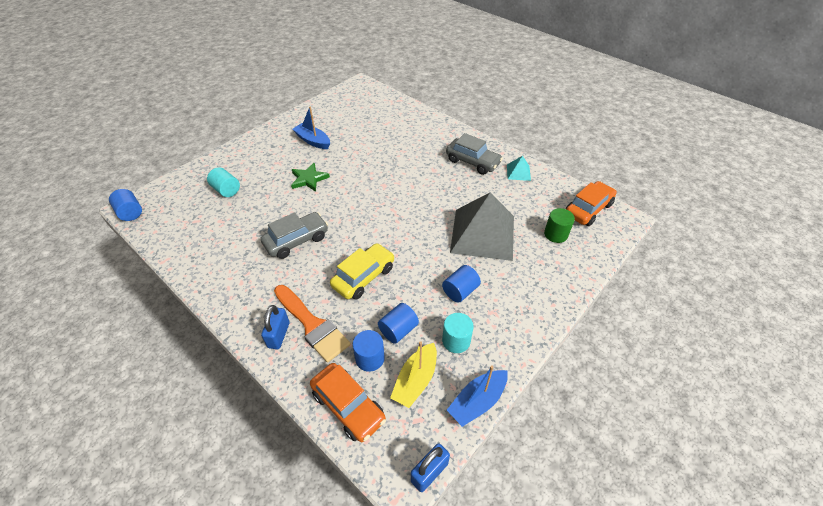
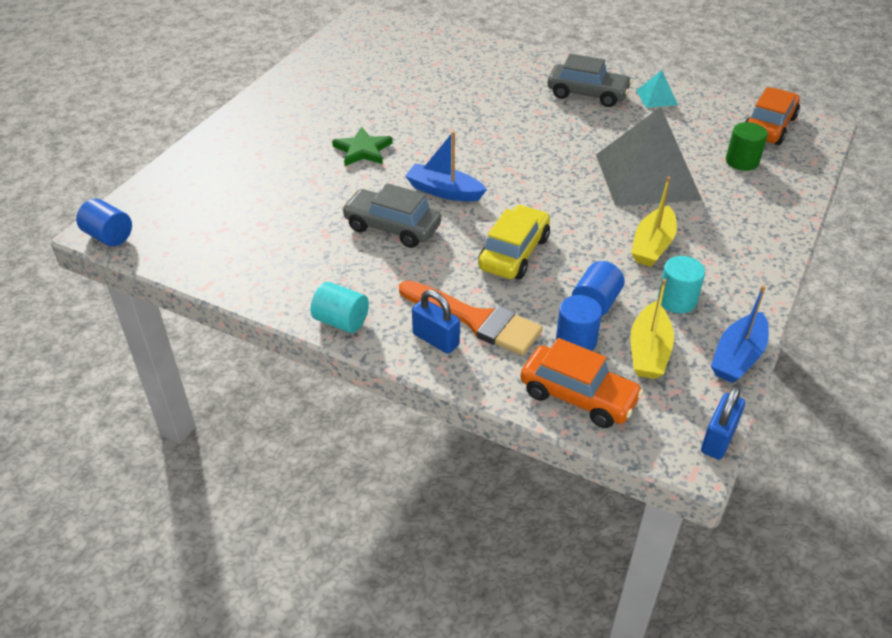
camera: 15 degrees left, 5 degrees down
turquoise cylinder [207,167,240,197] -> turquoise cylinder moved to [311,282,369,333]
grey car [261,212,328,259] -> grey car turned 105 degrees counterclockwise [341,183,441,248]
blue padlock [261,305,290,349] -> blue padlock turned 45 degrees counterclockwise [412,290,460,354]
blue boat [293,106,330,149] -> blue boat moved to [405,131,487,201]
blue cylinder [442,265,481,303] -> yellow boat [631,176,677,267]

